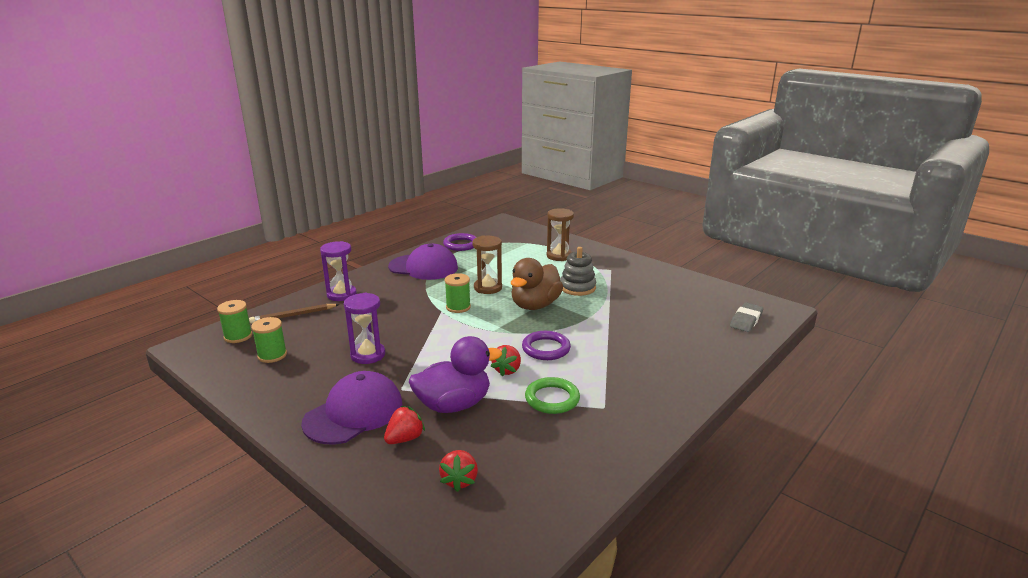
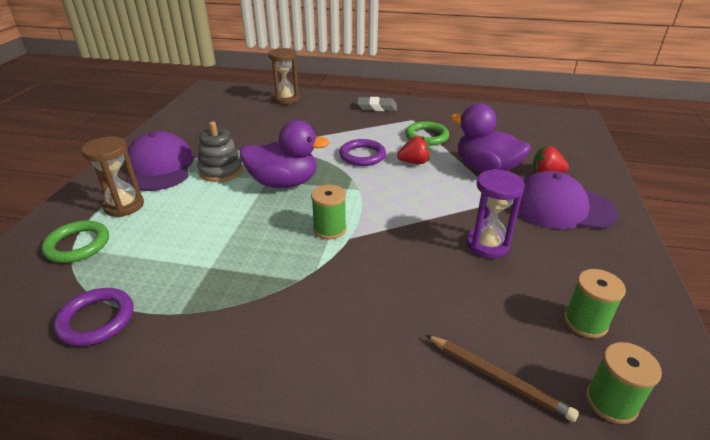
camera: 120 degrees left, 10 degrees up
purple hourglass [320,241,357,301] -> none
purple cap [388,243,458,280] -> purple cap moved to [126,131,194,191]
red strawberry [439,450,478,492] -> none
brown hourglass [472,235,502,294] -> brown hourglass moved to [268,48,299,104]
brown duck [511,258,563,310] -> purple duck [240,120,330,188]
grey eraser [730,302,764,332] -> grey eraser moved to [357,97,397,111]
none -> green ring [41,220,109,263]

